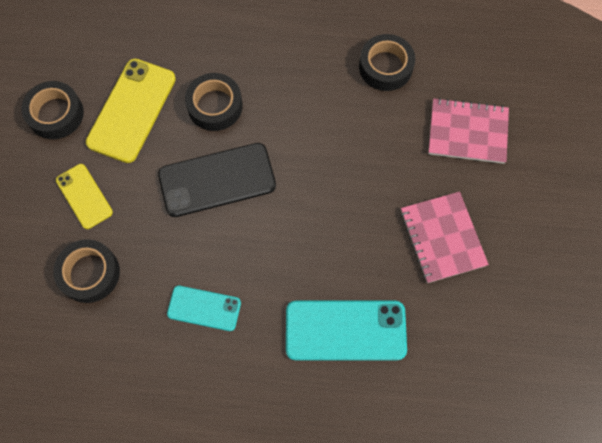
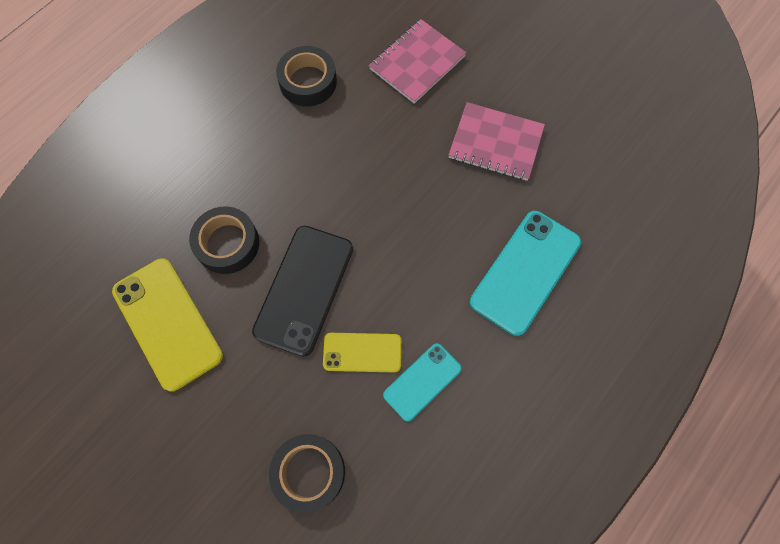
camera: 55 degrees left, 0 degrees up
black tape [21,81,84,139] -> none
yellow phone [56,164,113,229] -> yellow phone moved to [323,333,401,373]

